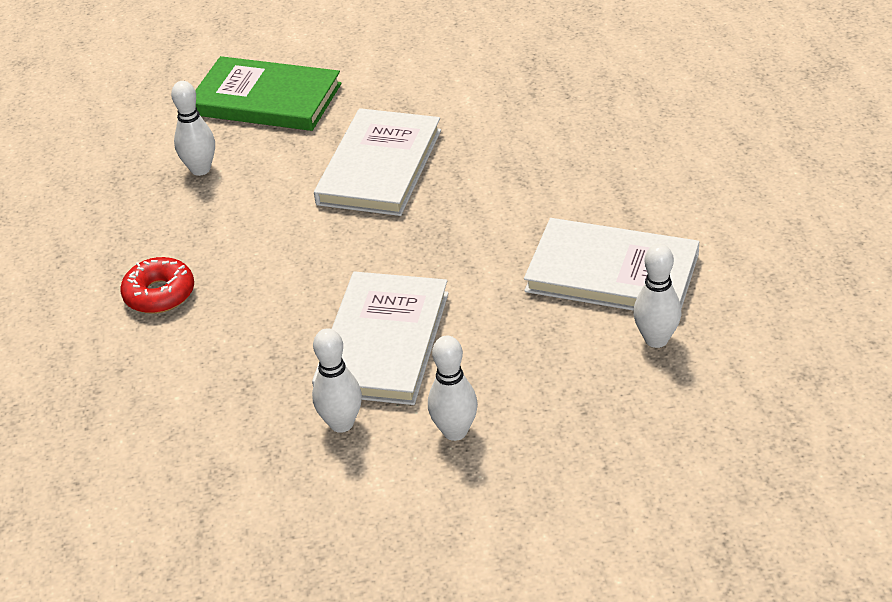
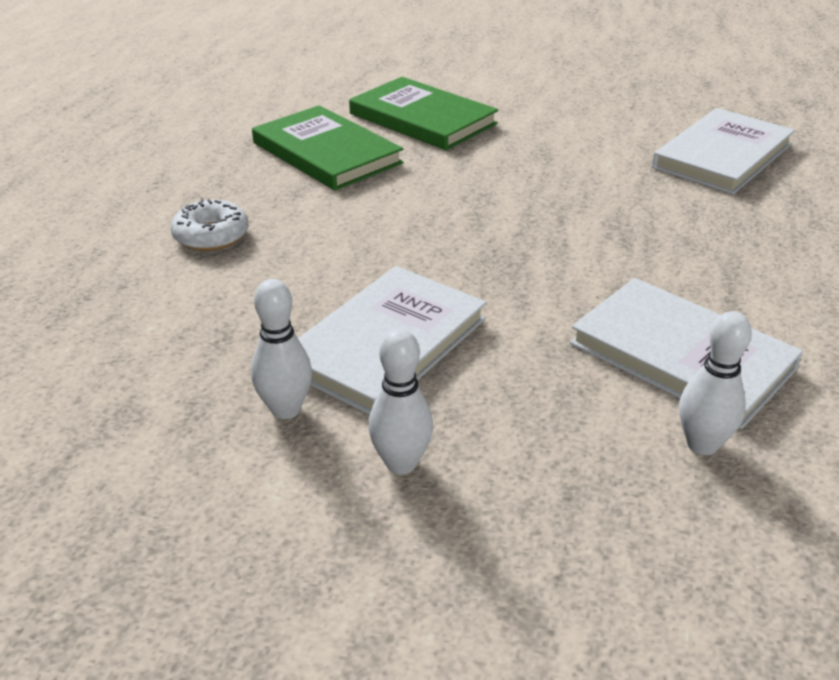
camera: 20 degrees right, 5 degrees down
red donut [121,257,194,314] -> white donut [171,198,249,251]
white bowling pin [171,81,215,176] -> green book [252,105,404,191]
white book [314,108,441,216] -> white book moved to [652,108,795,194]

